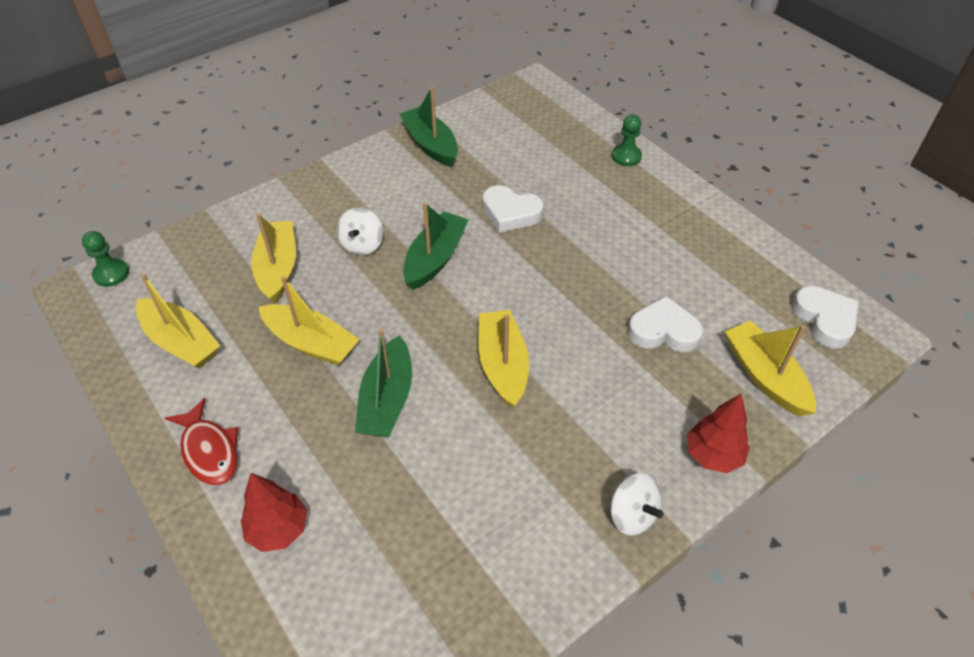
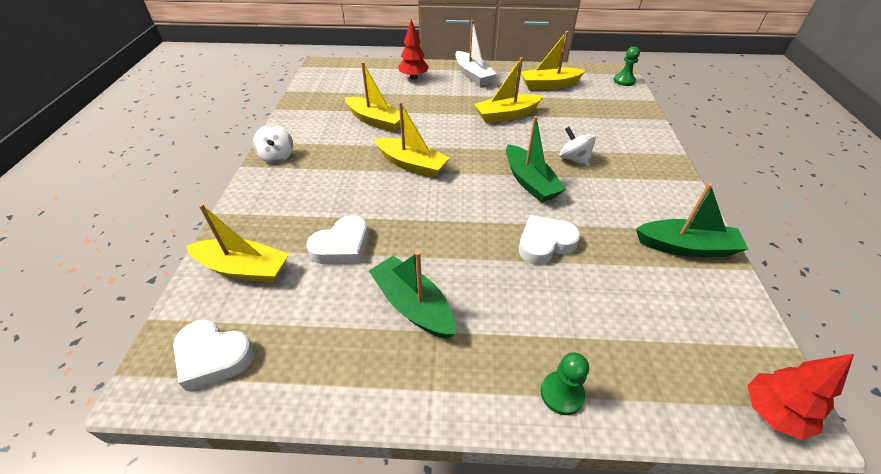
camera: 130 degrees right, 5 degrees down
red fish [165,398,238,485] -> white boat [455,20,497,86]
yellow boat [251,213,296,303] -> yellow boat moved to [345,62,404,132]
green boat [355,328,412,437] -> green boat moved to [369,251,456,339]
white spinning top [610,473,663,536] -> white spinning top turned 105 degrees counterclockwise [253,125,293,163]
red tree [687,394,750,473] -> red tree moved to [747,354,854,440]

